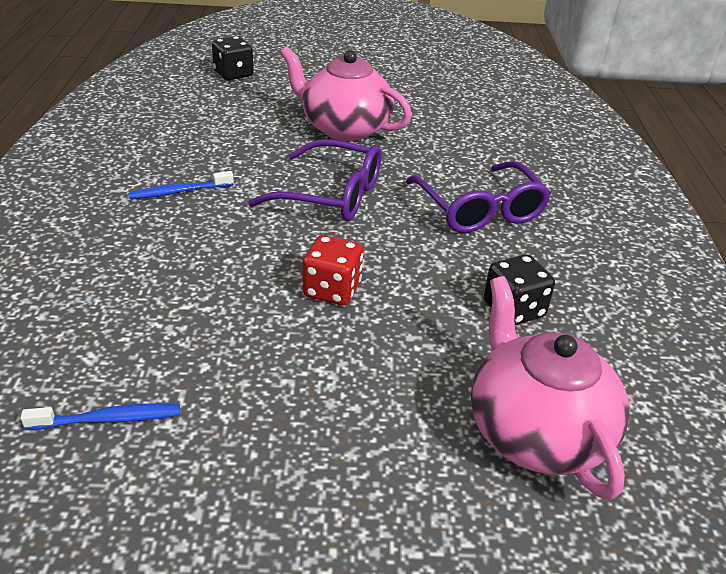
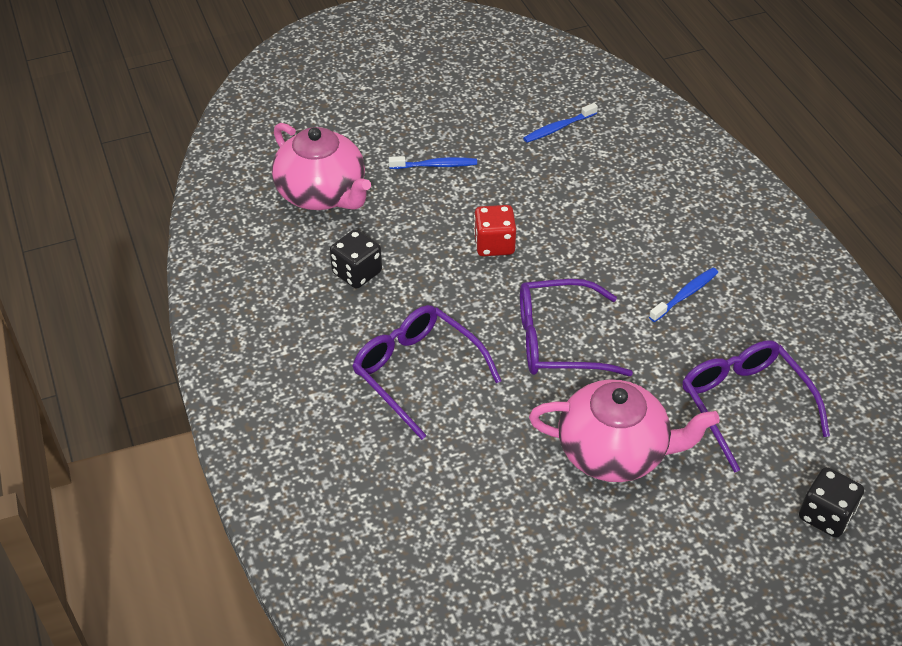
camera: 160 degrees right, 10 degrees up
none -> blue toothbrush [389,156,477,169]
none -> purple glasses [682,341,830,473]

